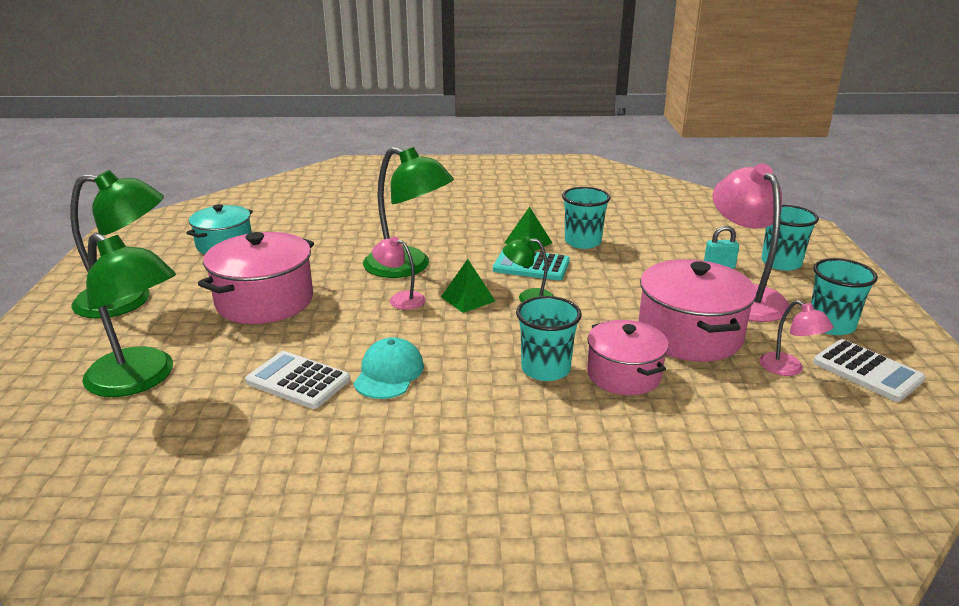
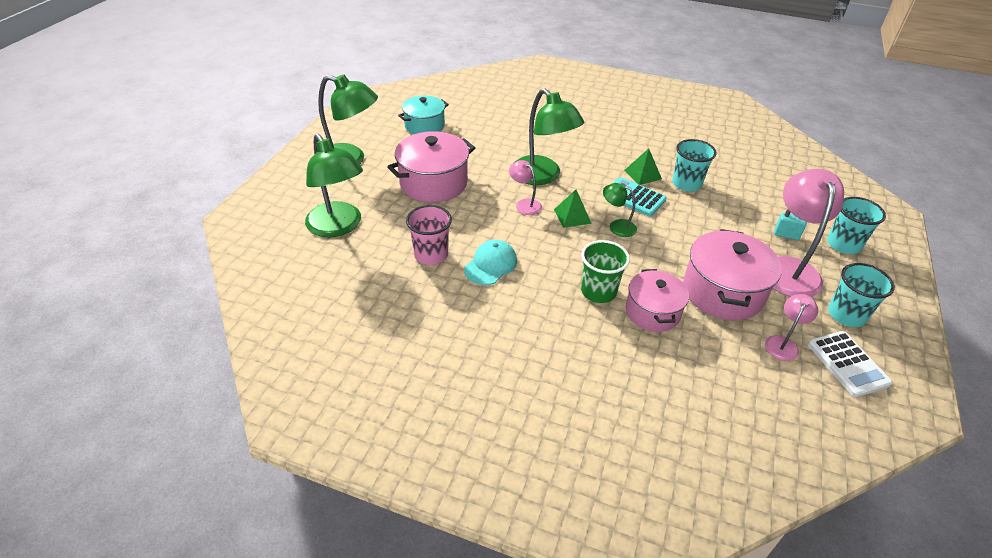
camera: 20 degrees right, 15 degrees up
white calculator [245,351,350,409] -> pink cup [406,205,452,265]
turquoise cup [516,296,582,381] -> green cup [581,240,630,303]
pink lamp [760,300,833,376] -> pink lamp turned 135 degrees counterclockwise [765,294,818,361]

